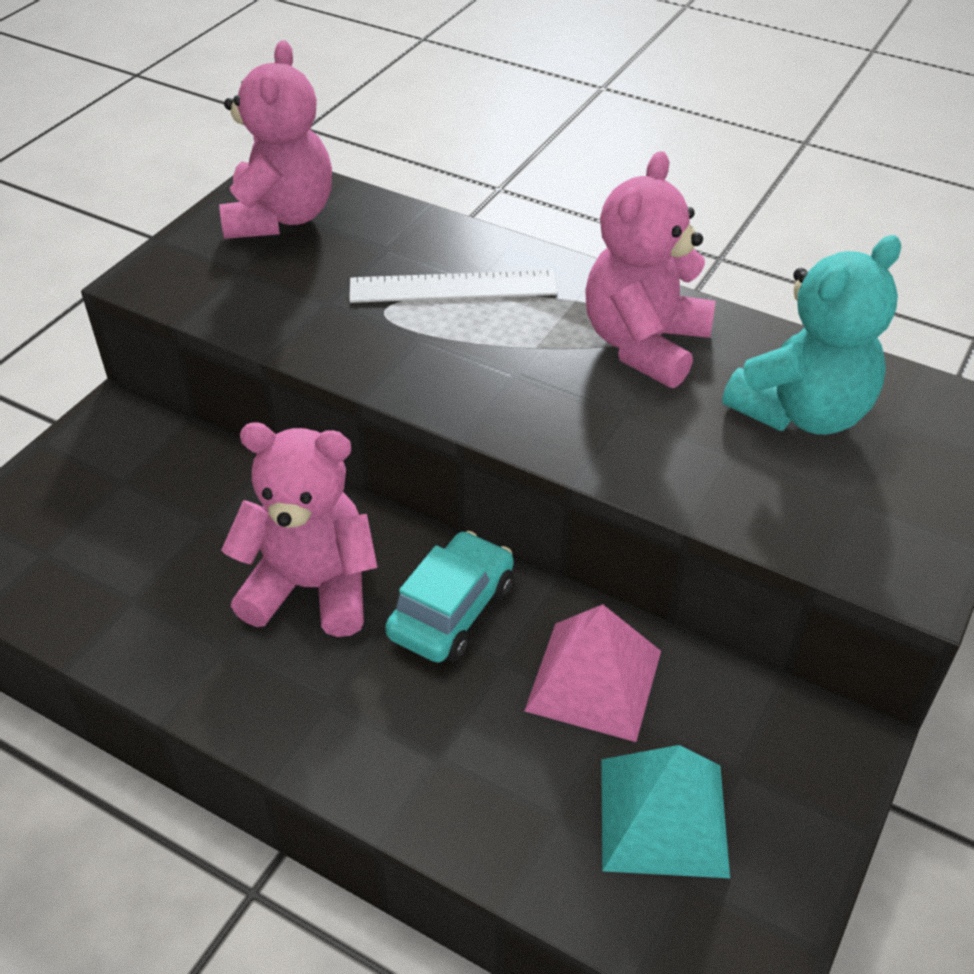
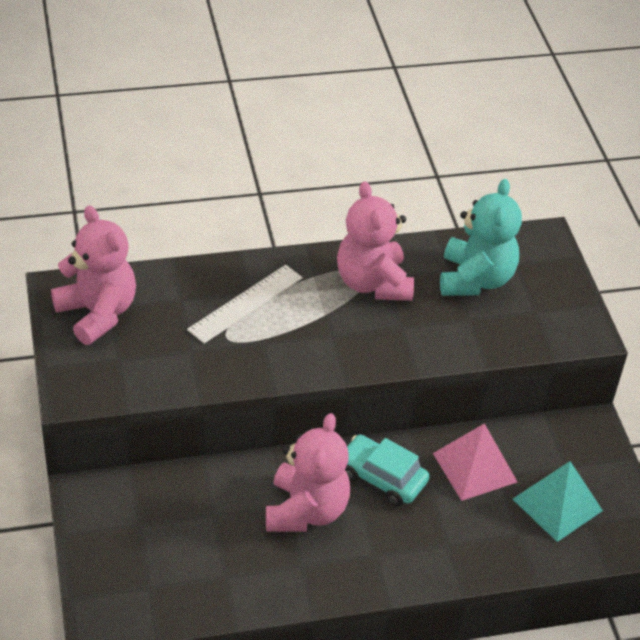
camera: 45 degrees left, 0 degrees up
pink teddy bear [221,423,378,637] -> pink teddy bear turned 135 degrees clockwise [266,413,350,532]
turquoise car [385,531,514,662] -> turquoise car turned 45 degrees counterclockwise [345,434,429,506]

